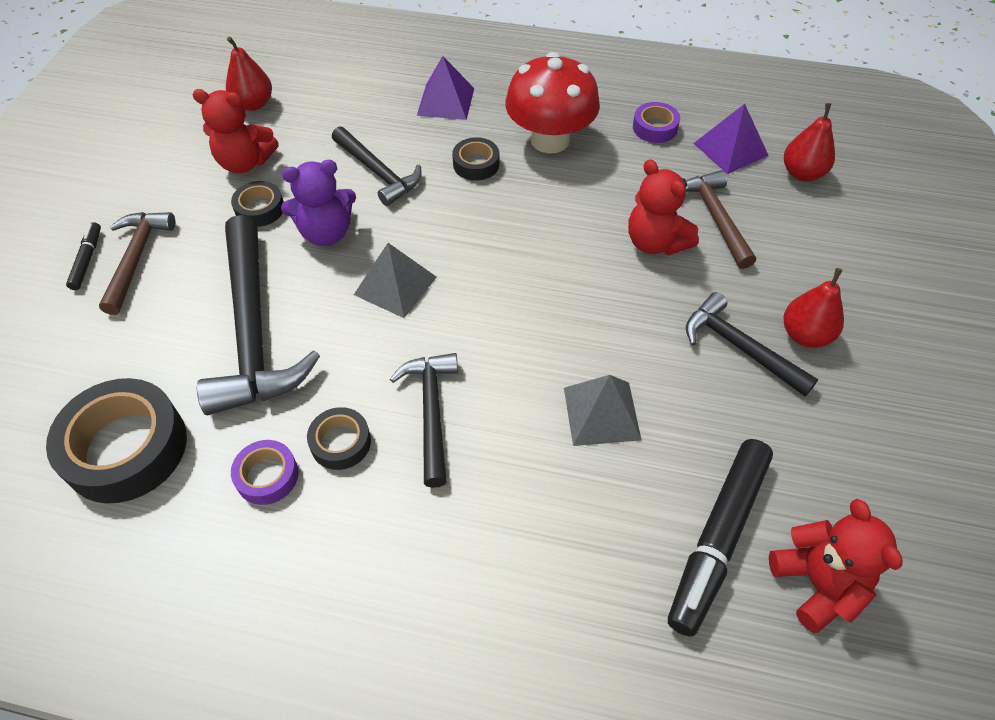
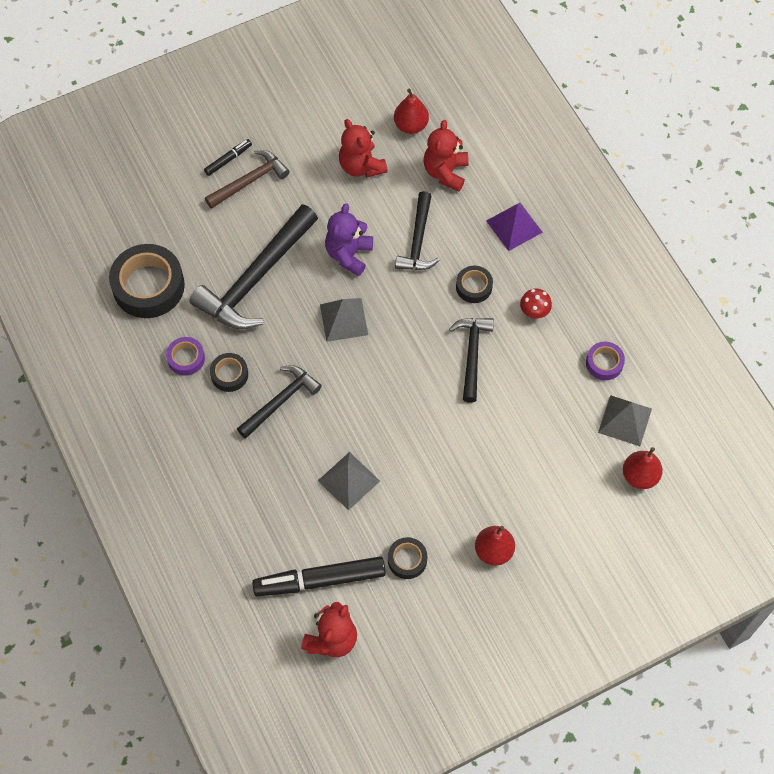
camera: 50 degrees right, 10 degrees up
black tape [231,181,284,227] -> black tape moved to [388,537,427,579]
purple teddy bear [281,160,356,246] -> purple teddy bear turned 75 degrees clockwise [325,203,373,276]
red mushroom [505,52,600,154] -> red mushroom [520,289,552,318], size x0.43
red teddy bear [628,159,699,255] -> red teddy bear moved to [423,120,468,192]
brown hammer [686,170,756,269] -> none
black hammer [686,292,818,396] -> black hammer moved to [449,318,494,403]
purple pyramid [693,104,769,174] -> grey pyramid [598,395,652,446]

